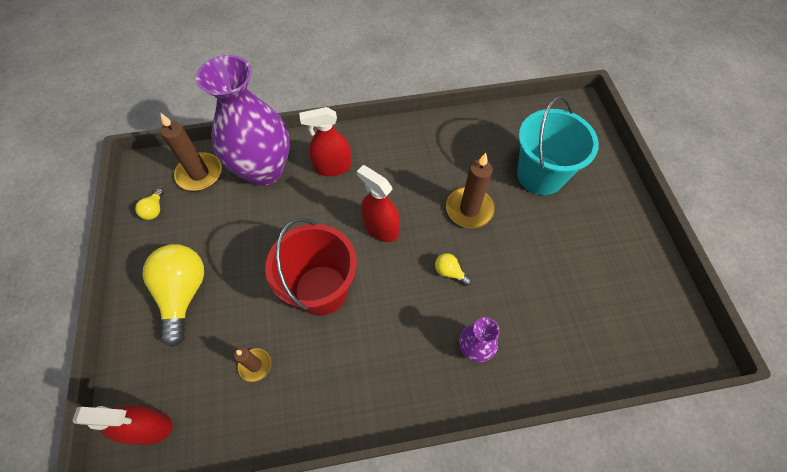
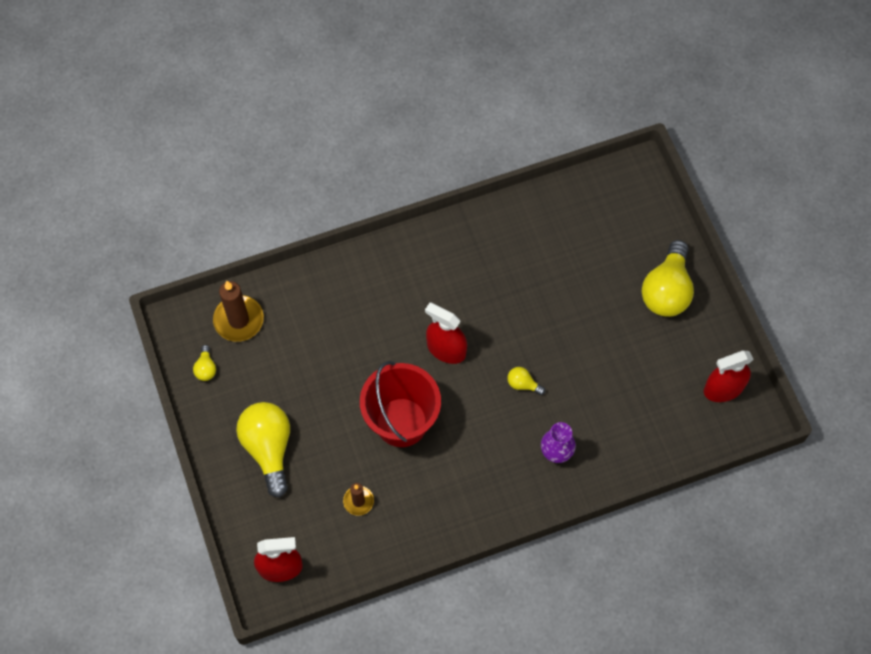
camera: 10 degrees left, 5 degrees up
purple vase [196,55,290,186] -> none
red spray bottle [299,107,352,176] -> red spray bottle moved to [704,350,754,402]
brown candle [446,153,495,228] -> none
turquoise bucket [517,96,599,195] -> none
none -> yellow light bulb [642,240,694,317]

